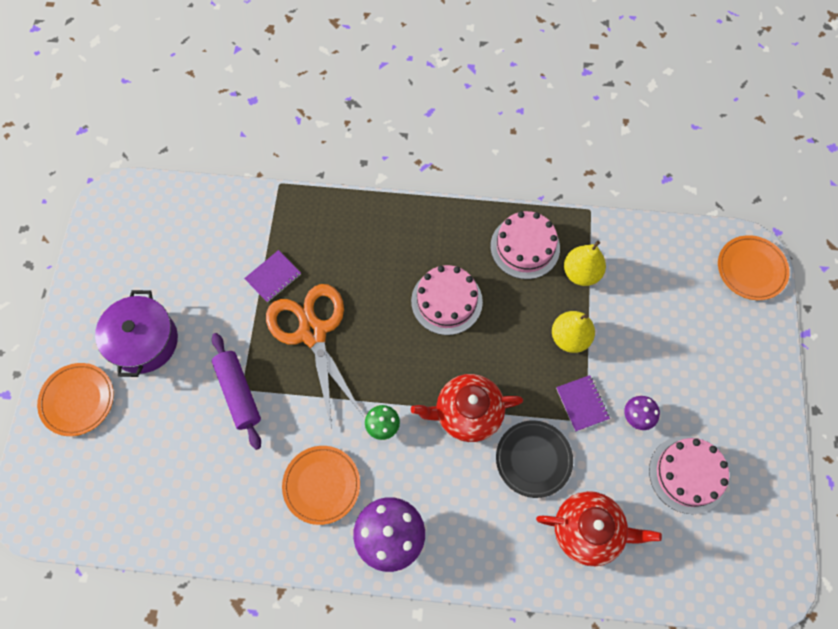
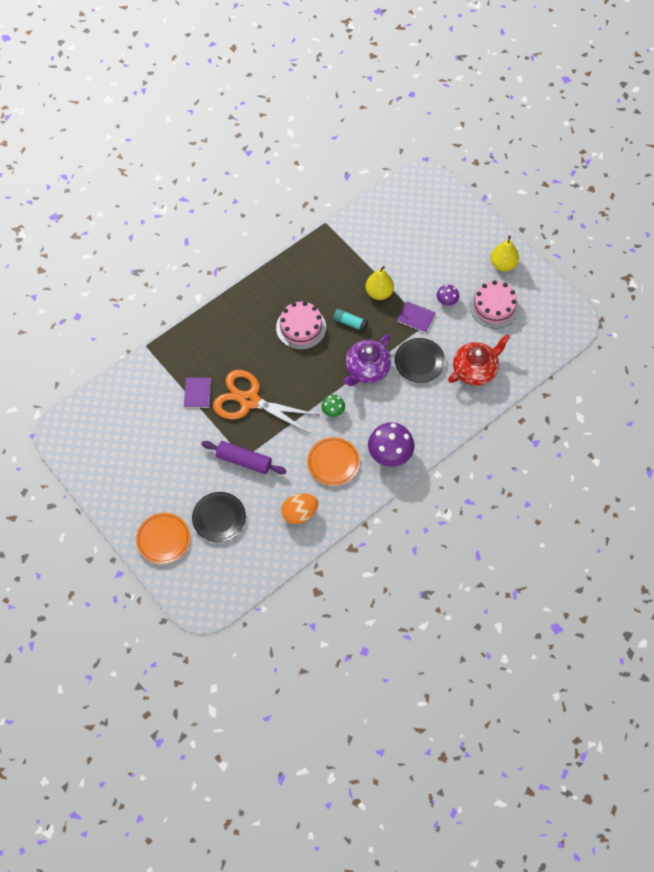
camera: 45 degrees left, 5 degrees down
purple pot [95,290,178,377] -> none
red teapot [411,374,523,442] -> purple teapot [343,334,391,386]
pink cake [491,211,560,279] -> none
yellow pear [564,241,606,286] -> yellow pear moved to [491,235,519,271]
orange plate [718,235,790,300] -> none
none -> black plate [192,492,246,542]
none -> orange egg [281,494,318,524]
none -> turquoise glue stick [333,309,368,332]

